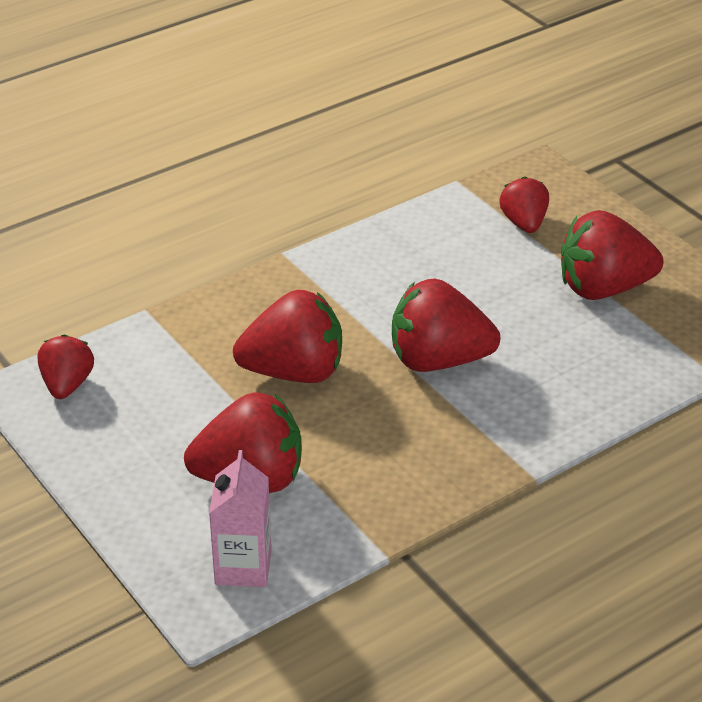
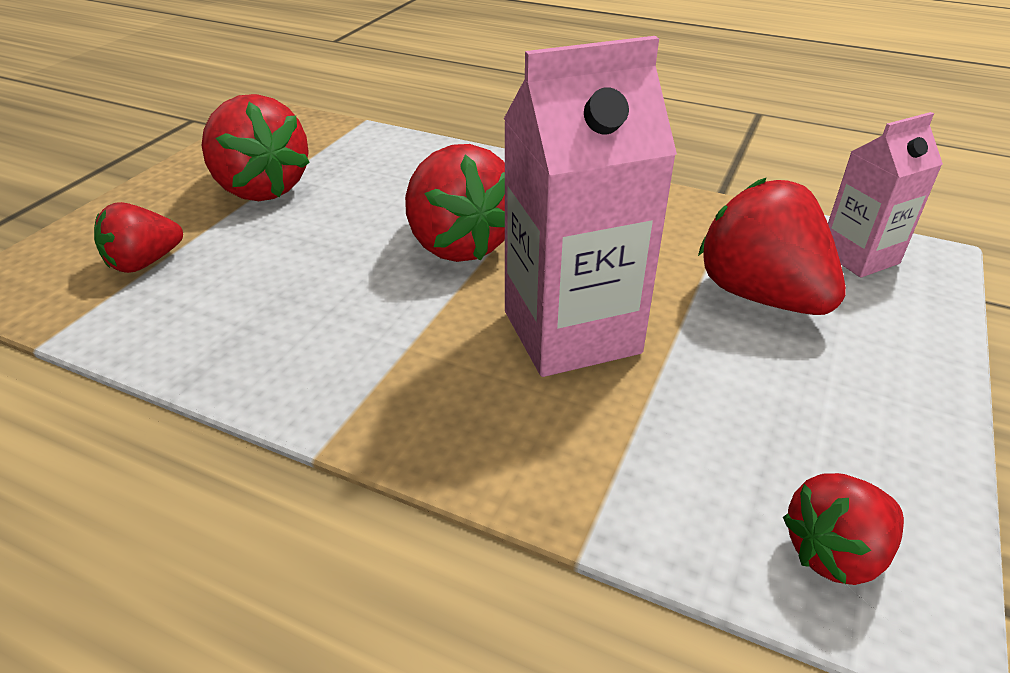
camera: 120 degrees left, 0 degrees up
red strawberry [233,290,342,383] -> pink carton [504,36,677,377]

